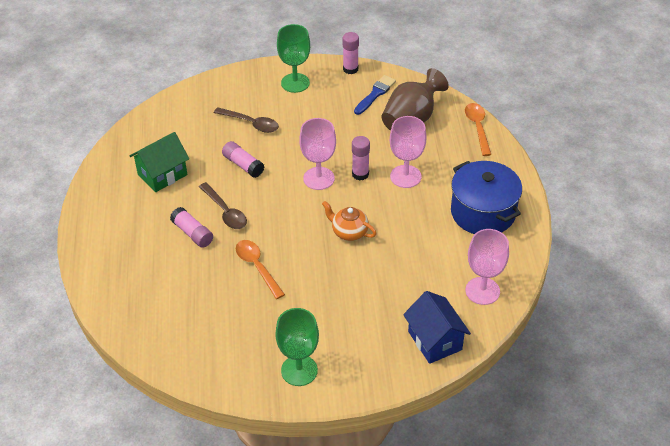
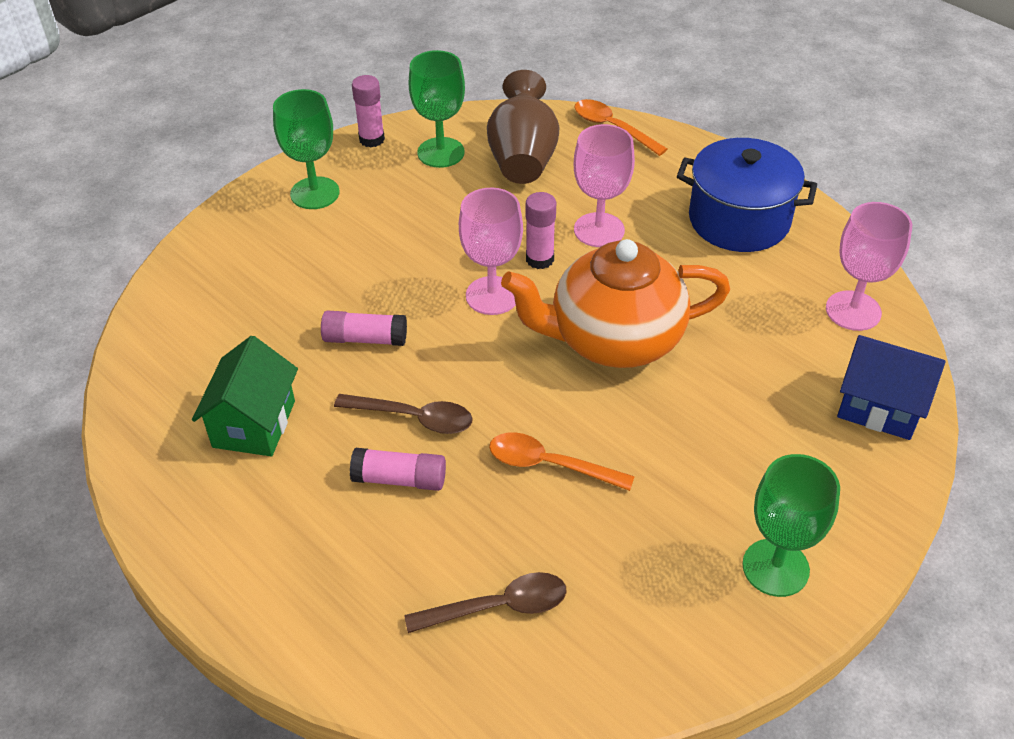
camera: 40 degrees left, 0 degrees up
brown spoon [214,107,279,133] -> brown spoon moved to [404,572,567,633]
orange teapot [322,201,376,241] -> orange teapot [501,239,730,368], size x2.14
blue brush [354,75,396,115] -> green goblet [409,50,465,168]

